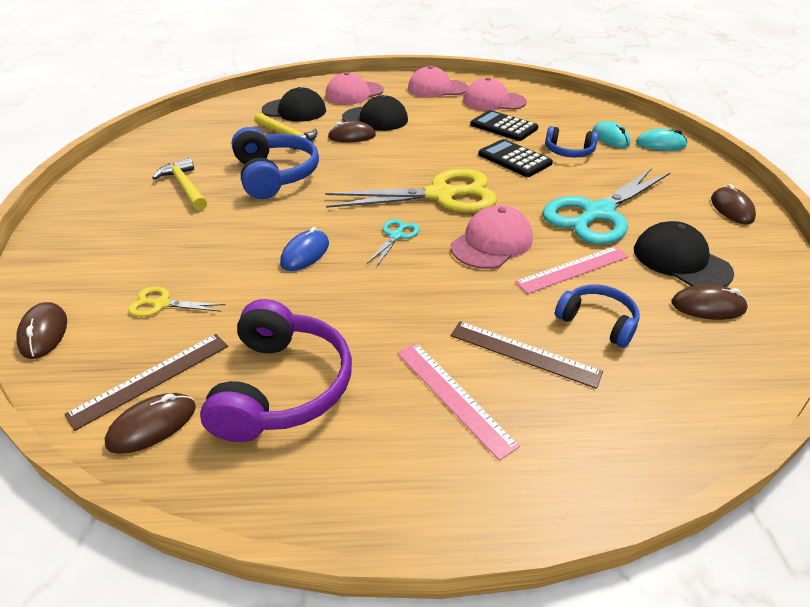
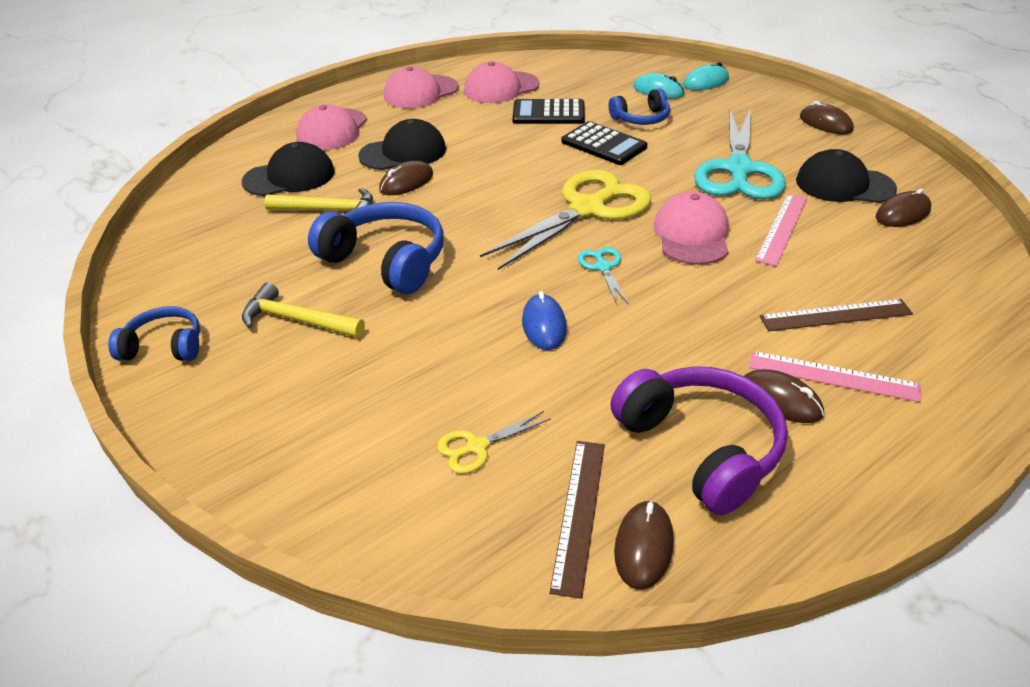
camera: 35 degrees left, 0 degrees up
brown mouse [17,302,67,359] -> brown mouse moved to [744,369,824,423]
black calculator [478,139,553,177] -> black calculator turned 150 degrees counterclockwise [561,121,648,165]
blue headphones [555,284,640,348] -> blue headphones moved to [108,306,200,361]

